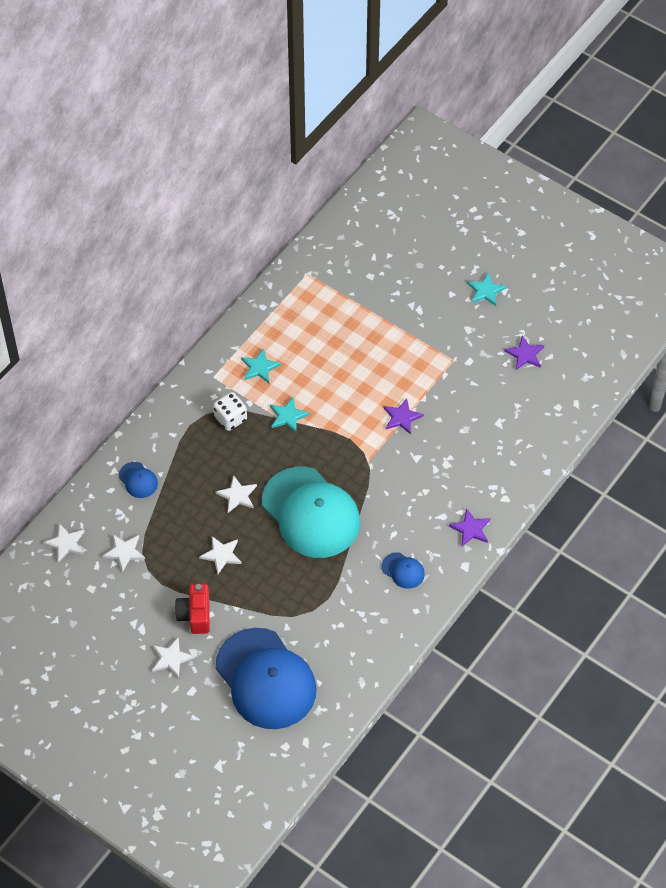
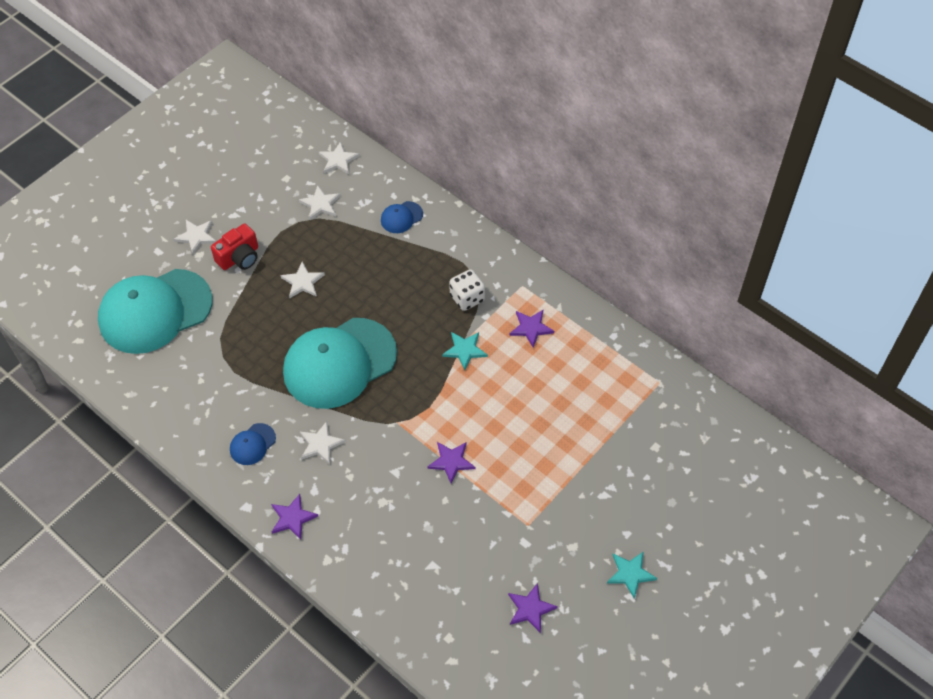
camera: 95 degrees right, 0 degrees up
red camera [175,583,210,634] -> red camera turned 135 degrees clockwise [211,223,258,270]
white star [215,475,257,513] -> white star moved to [300,421,346,464]
blue cap [216,628,317,729] -> turquoise cap [98,269,212,354]
turquoise star [241,348,281,383] -> purple star [509,310,554,348]

